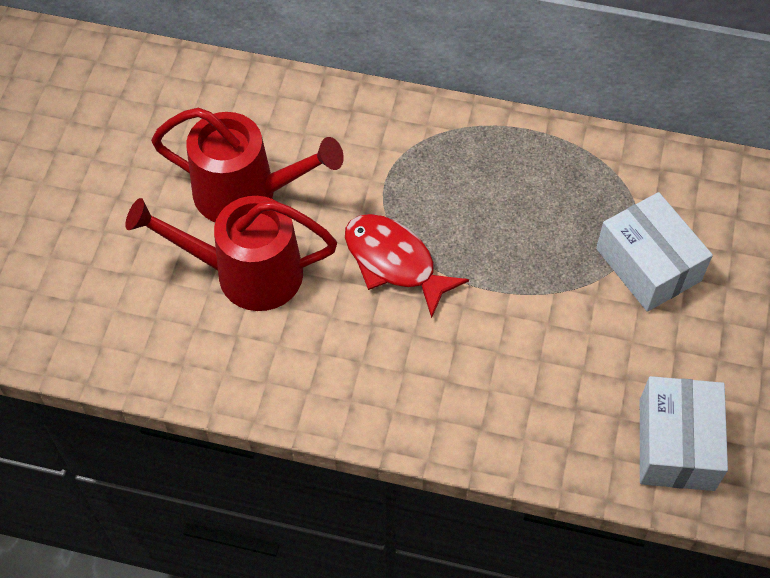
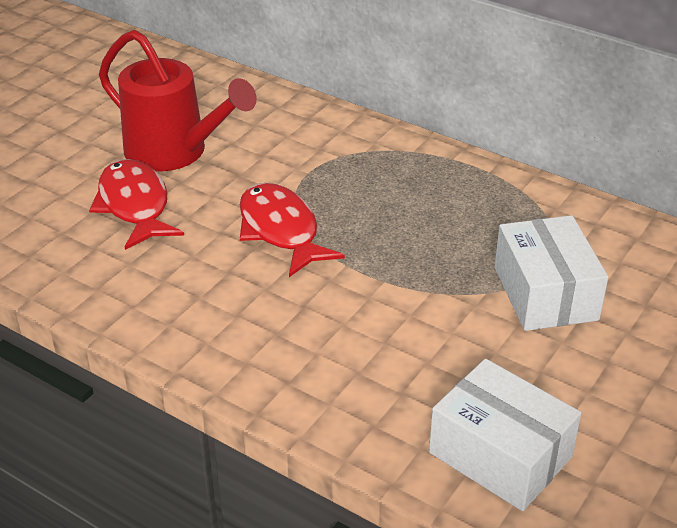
camera: 20 degrees right, 20 degrees down
red watering can [125,196,337,311] -> red fish [89,159,184,250]
white box [640,376,728,491] -> white box turned 75 degrees counterclockwise [429,359,581,511]

